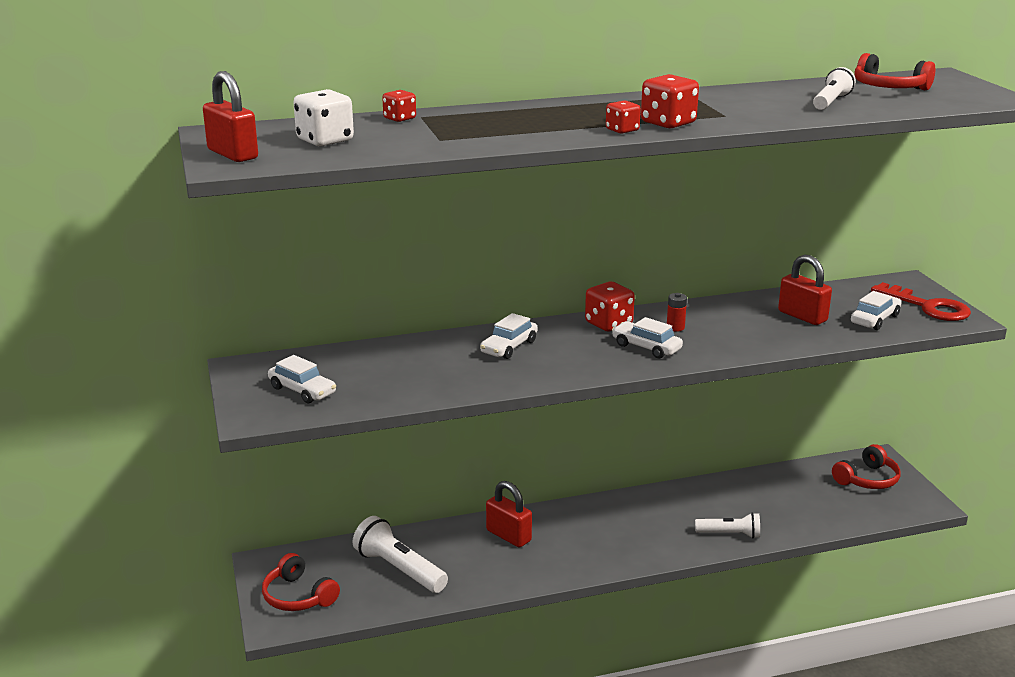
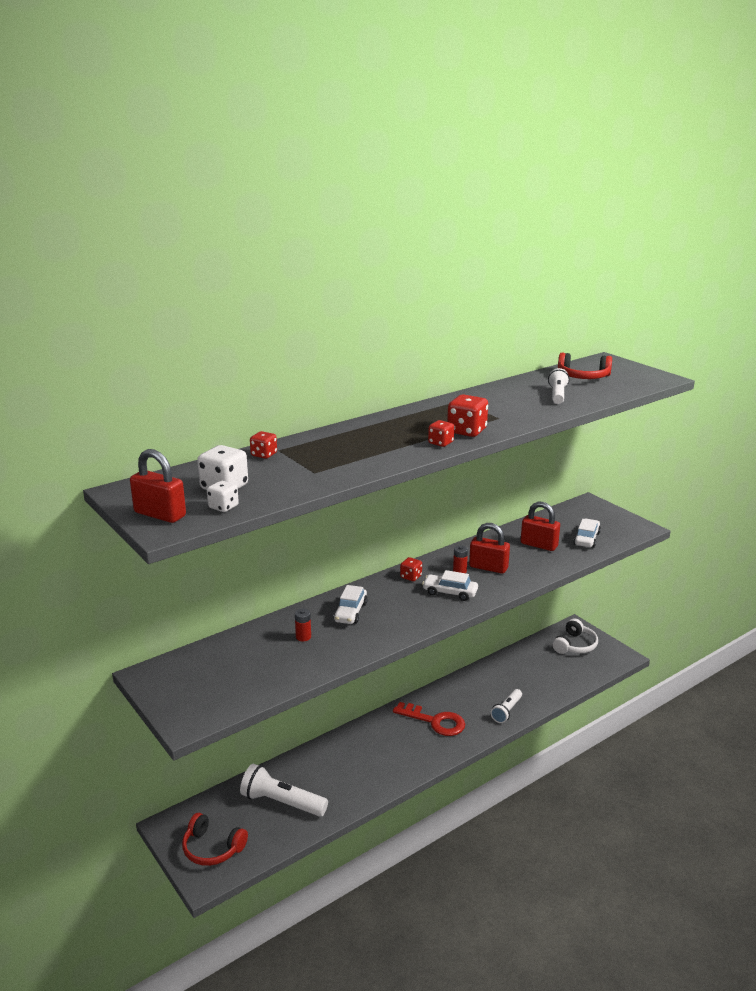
camera: 20 degrees left, 0 degrees up
white car [268,355,336,403] -> none
red padlock [486,481,532,547] -> red padlock moved to [469,523,510,574]
red dice [585,282,635,331] -> red dice [400,557,422,581], size x0.60
white flashlight [695,513,760,538] -> white flashlight turned 135 degrees clockwise [491,689,522,723]
red headphones [832,444,901,489] -> white headphones [552,619,598,654]
red key [871,282,971,321] -> red key moved to [393,702,465,736]
none -> white dice [207,481,239,512]
none -> red battery [295,609,311,641]

